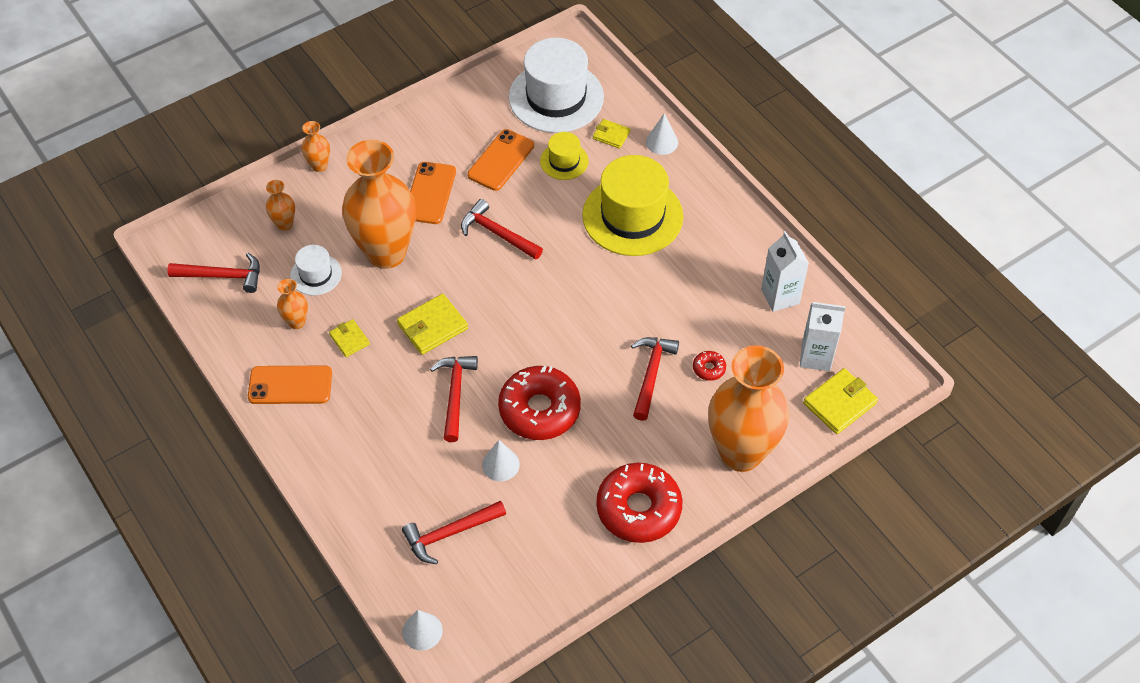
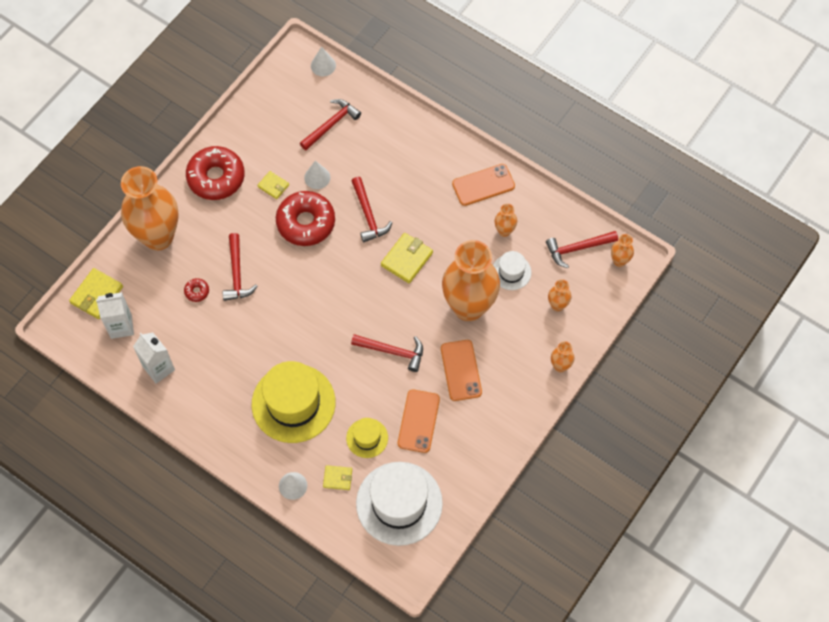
camera: 160 degrees right, 10 degrees up
yellow wallet [329,319,370,357] -> yellow wallet moved to [257,171,289,199]
none -> orange vase [611,234,634,267]

